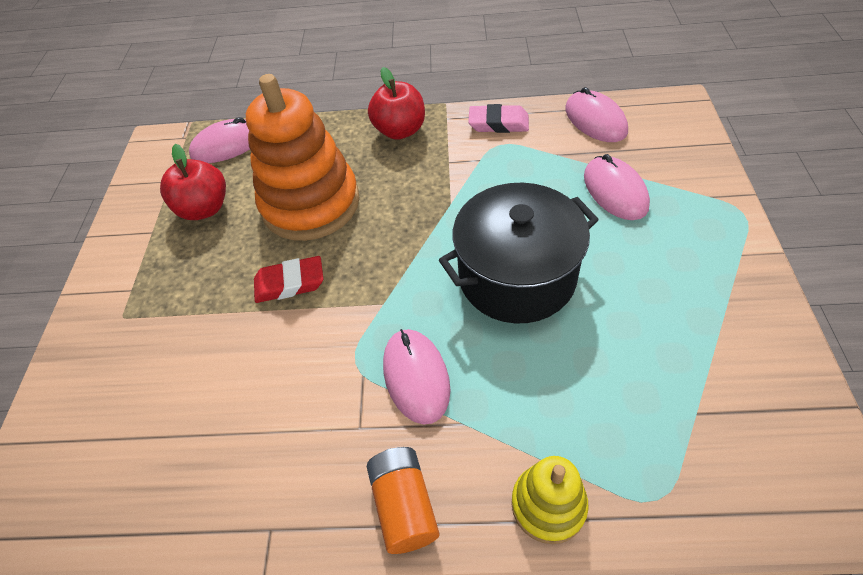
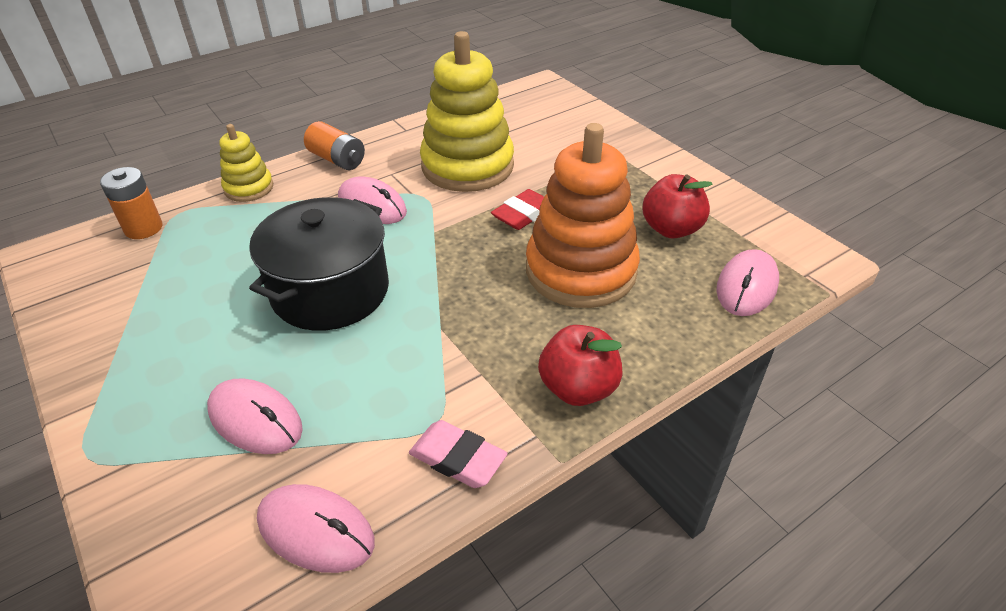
camera: 140 degrees right, 10 degrees down
pink eraser [468,104,529,133] -> pink eraser turned 60 degrees clockwise [409,420,507,488]
none -> orange battery [100,167,163,239]
none -> yellow stacking toy [420,31,514,192]

